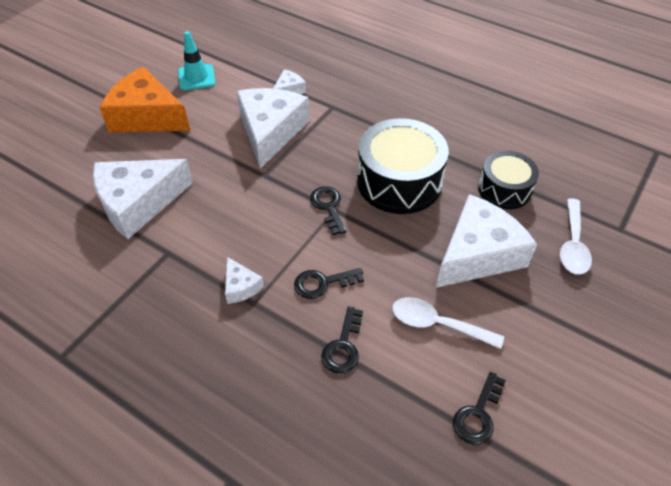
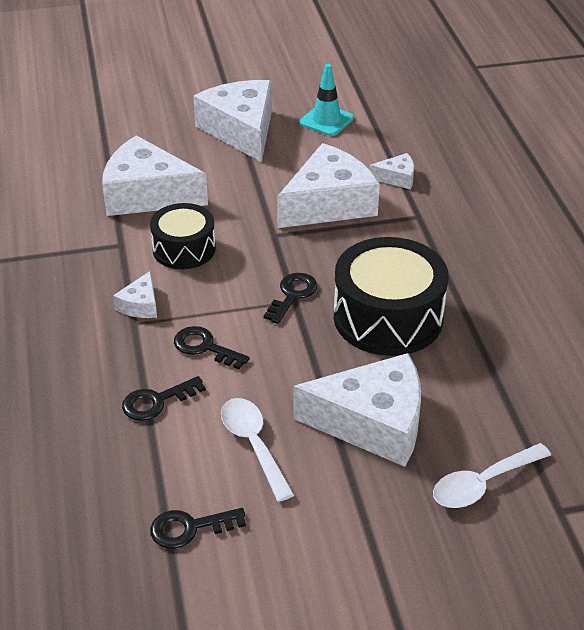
camera: 45 degrees right, 10 degrees down
orange cheese [100,67,190,132] -> white cheese [193,80,272,163]
black drum [478,151,539,210] -> black drum moved to [150,203,216,269]

